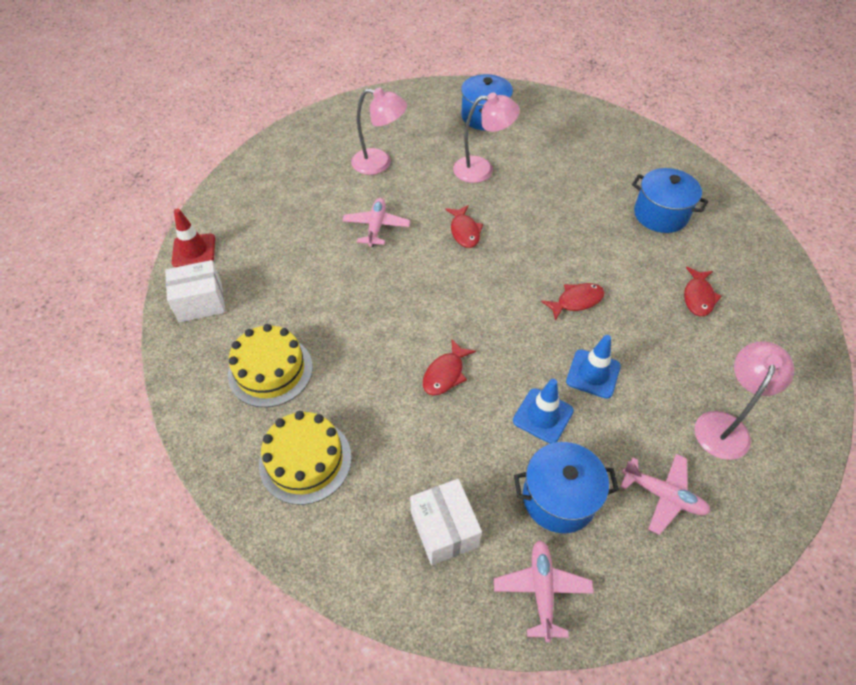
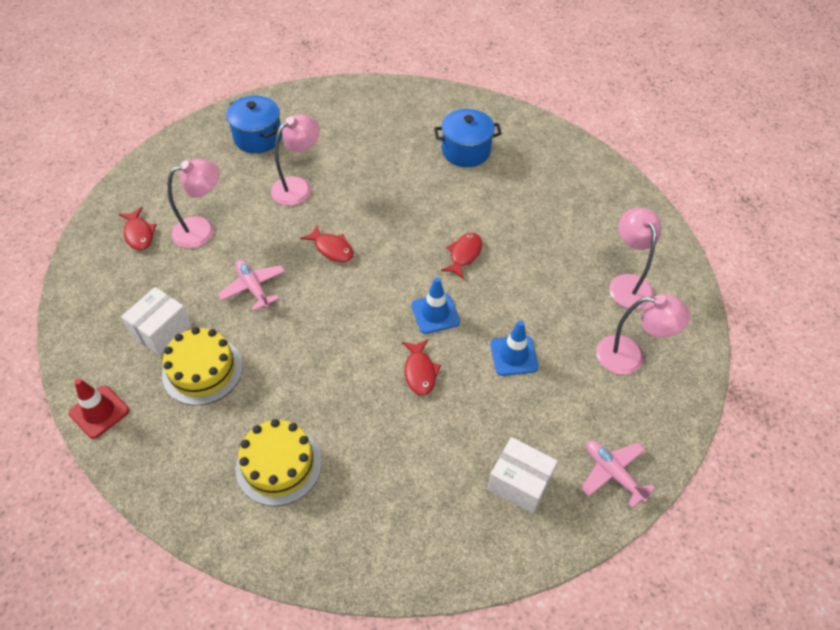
camera: 40 degrees left, 0 degrees up
white box [165,260,225,322] -> white box moved to [121,287,192,355]
yellow cake [259,411,352,505] -> yellow cake moved to [162,327,243,405]
blue pot [514,442,619,533] -> none
blue traffic cone [566,335,621,399] -> blue traffic cone moved to [411,277,460,334]
pink plane [620,454,711,535] -> pink lamp [596,294,691,375]
red fish [684,267,722,316] -> red fish moved to [119,207,157,250]

